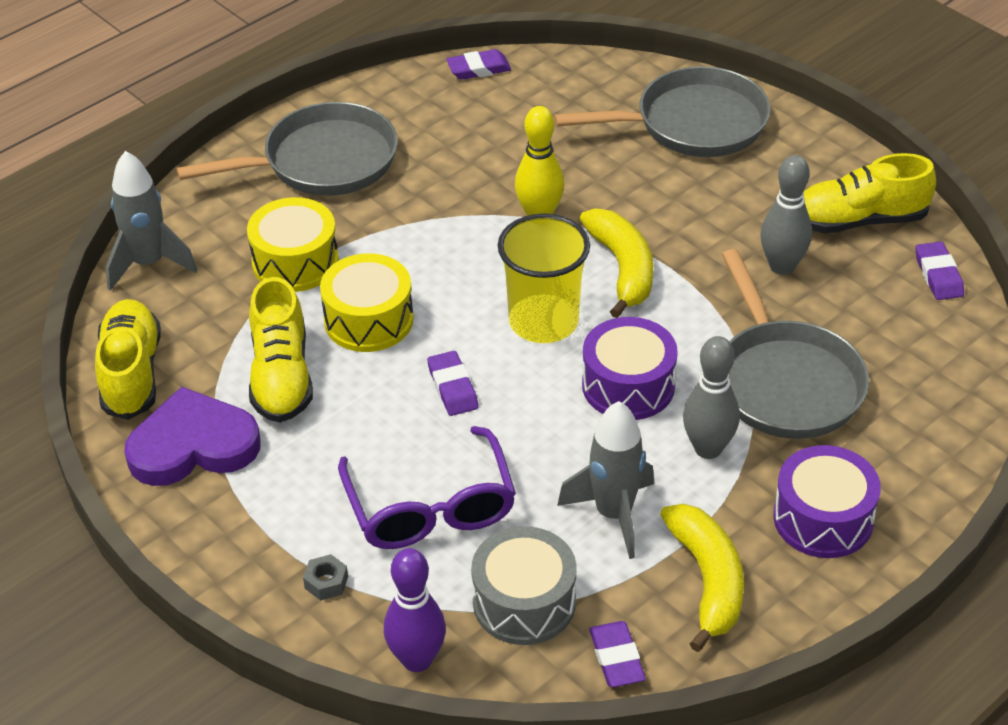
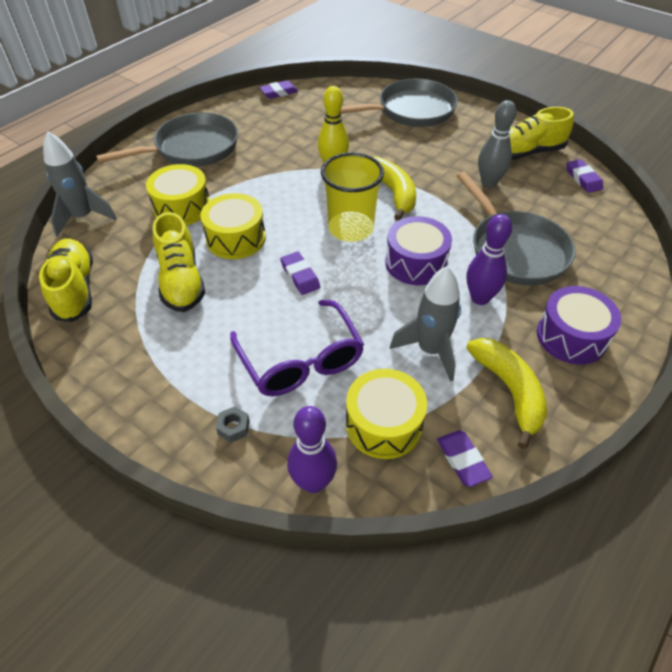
camera: 10 degrees left, 5 degrees up
purple heart [124,387,261,486] -> none
grey drum [471,526,577,645] -> yellow drum [346,369,427,459]
grey bowling pin [683,336,740,459] -> purple bowling pin [467,214,512,305]

